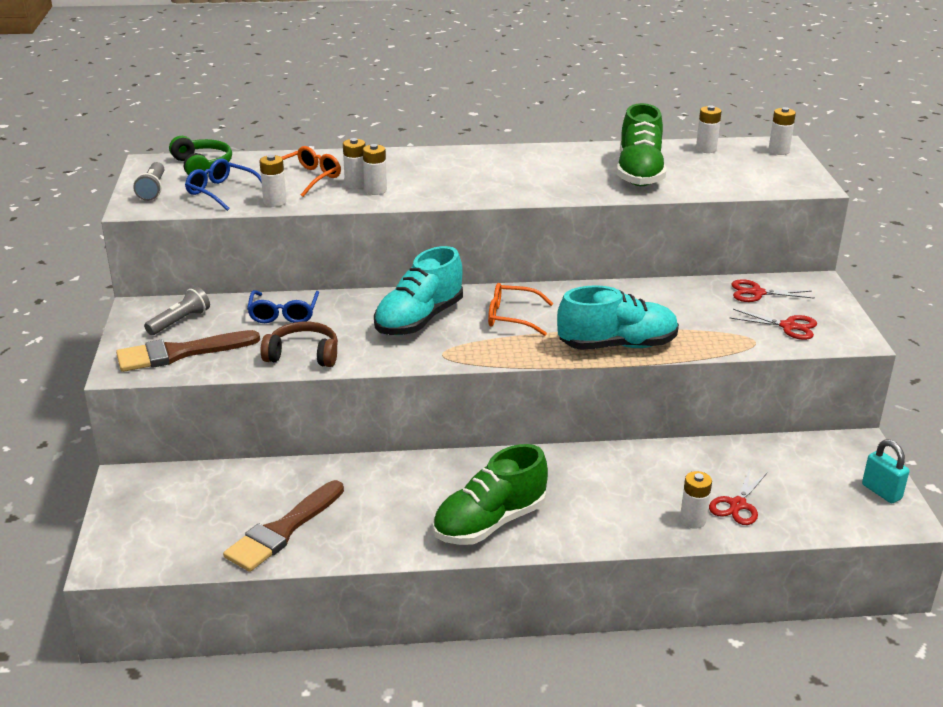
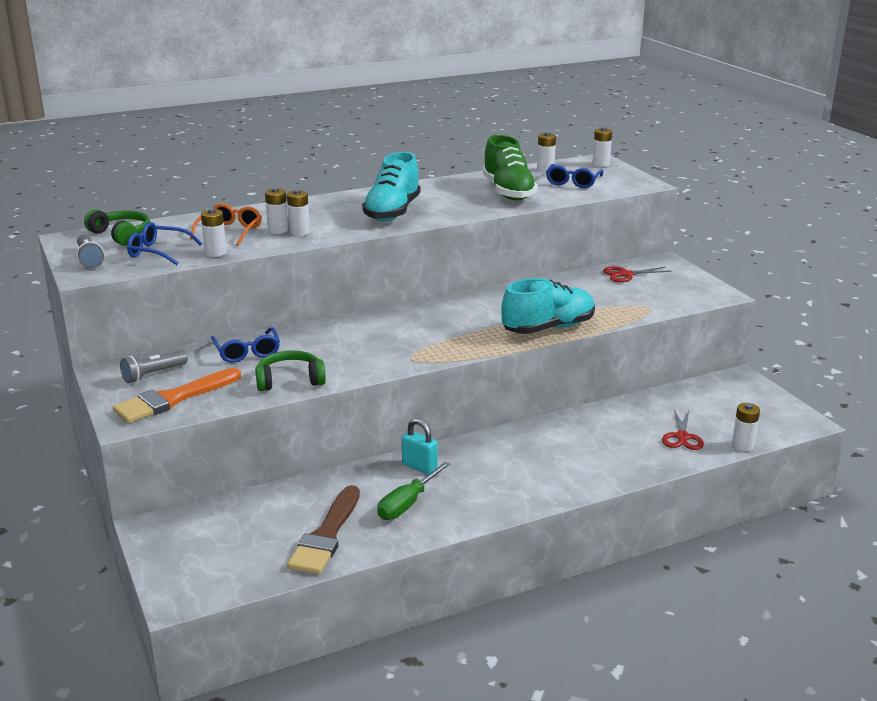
camera: 20 degrees left, 5 degrees down
brown brush [116,330,260,372] -> orange brush [113,368,241,423]
grey flashlight [144,287,210,335] -> grey flashlight turned 150 degrees counterclockwise [120,350,188,383]
brown headphones [260,322,338,367] -> green headphones [255,350,326,391]
turquoise shoe [374,246,463,335] -> turquoise shoe moved to [362,152,420,221]
green shoe [433,444,548,545] -> none
orange glasses [488,283,554,336] -> none
white battery [680,471,712,529] -> white battery moved to [732,403,760,451]
red scissors [730,309,817,340] -> none
turquoise padlock [862,439,909,504] -> turquoise padlock moved to [402,418,438,475]
none -> green screwdriver [377,461,451,520]
none -> blue glasses [546,164,603,188]

